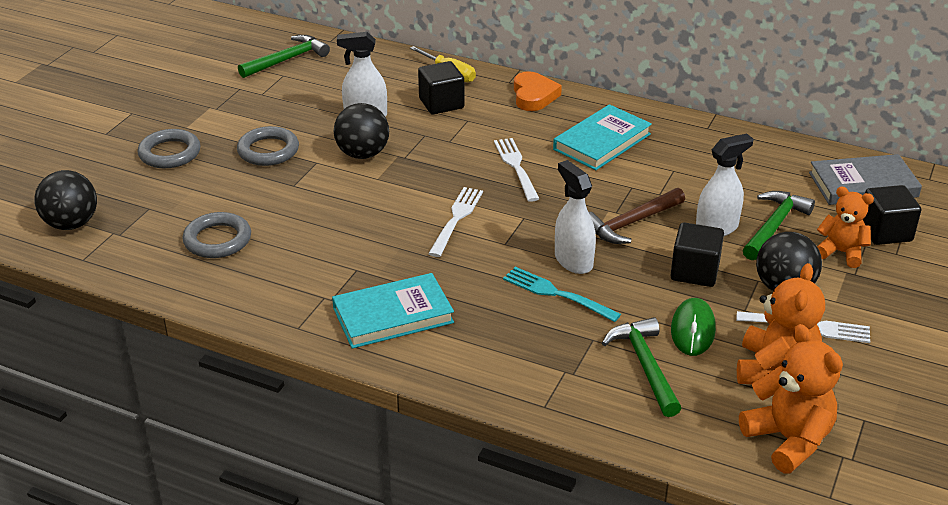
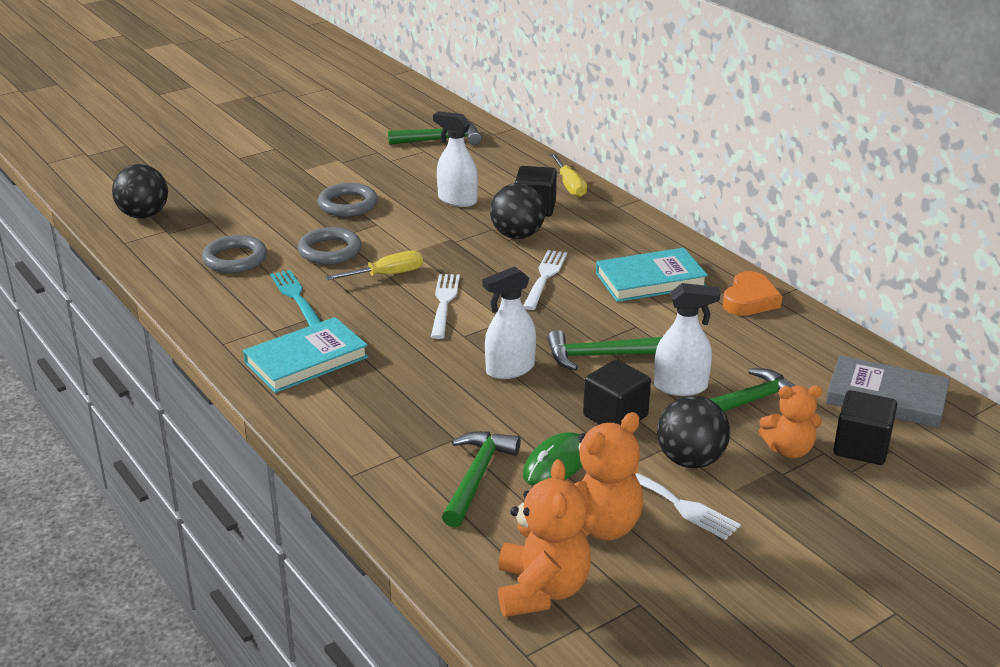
camera: 30 degrees right, 5 degrees down
grey ring [137,129,201,168] -> grey ring moved to [298,227,362,265]
turquoise book [332,273,454,349] -> turquoise book turned 45 degrees counterclockwise [243,317,368,393]
black ball [334,103,389,159] -> black ball moved to [490,183,546,239]
white fork [428,187,483,257] -> white fork turned 45 degrees counterclockwise [431,274,460,339]
turquoise fork [503,267,621,322] -> turquoise fork moved to [270,270,321,326]
orange heart [514,71,562,111] -> orange heart moved to [723,271,782,316]
white spray bottle [555,160,596,274] -> white spray bottle turned 120 degrees counterclockwise [483,266,536,379]
brown hammer [589,188,685,244] -> green hammer [547,330,662,371]
orange teddy bear [817,186,874,268] -> orange teddy bear turned 120 degrees clockwise [759,386,822,458]
none -> yellow screwdriver [325,250,423,280]

